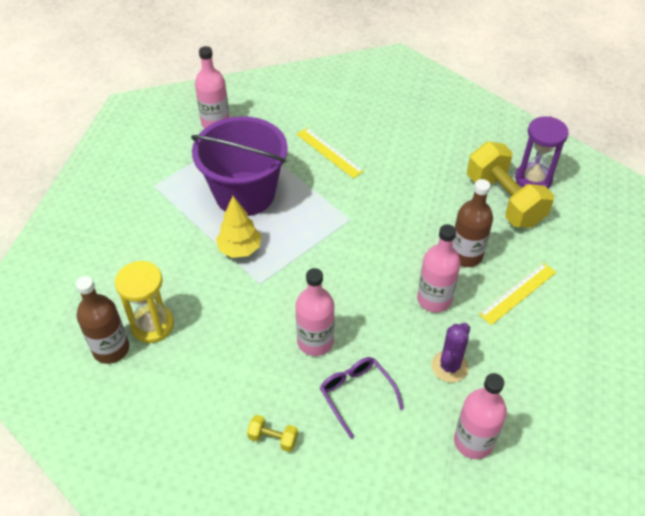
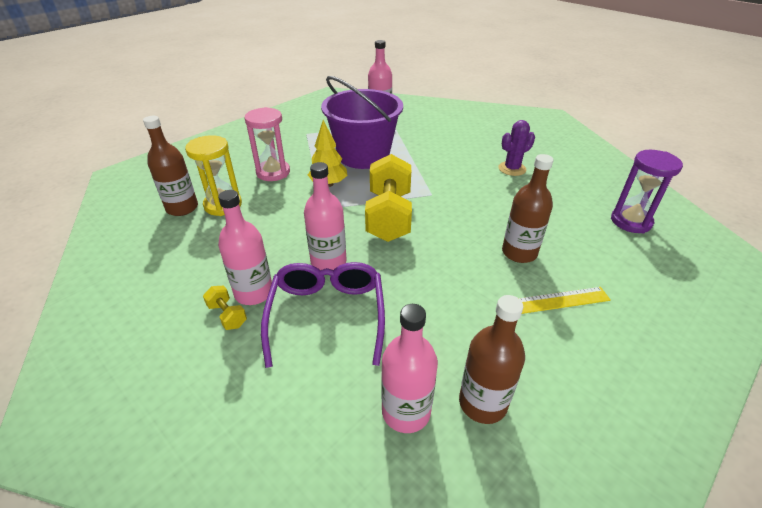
camera: 30 degrees right, 10 degrees down
yellow ruler [296,128,364,179] -> none
purple glasses [320,357,404,439] -> purple glasses [261,262,385,368], size x1.56
pink bottle [417,224,461,312] -> pink bottle moved to [218,190,272,305]
purple cactus [431,323,470,383] -> purple cactus moved to [498,120,535,176]
yellow dumbbell [467,142,554,228] -> yellow dumbbell moved to [365,154,412,242]
none -> pink hourglass [244,107,290,181]
none -> brown bottle [459,295,525,424]

